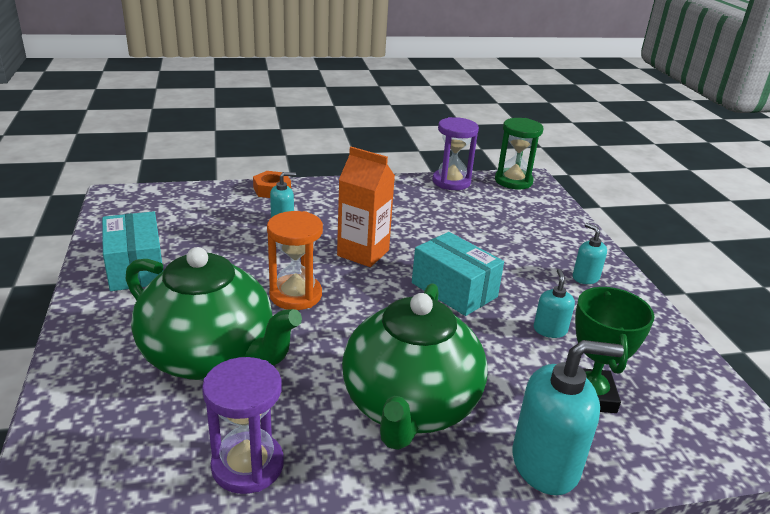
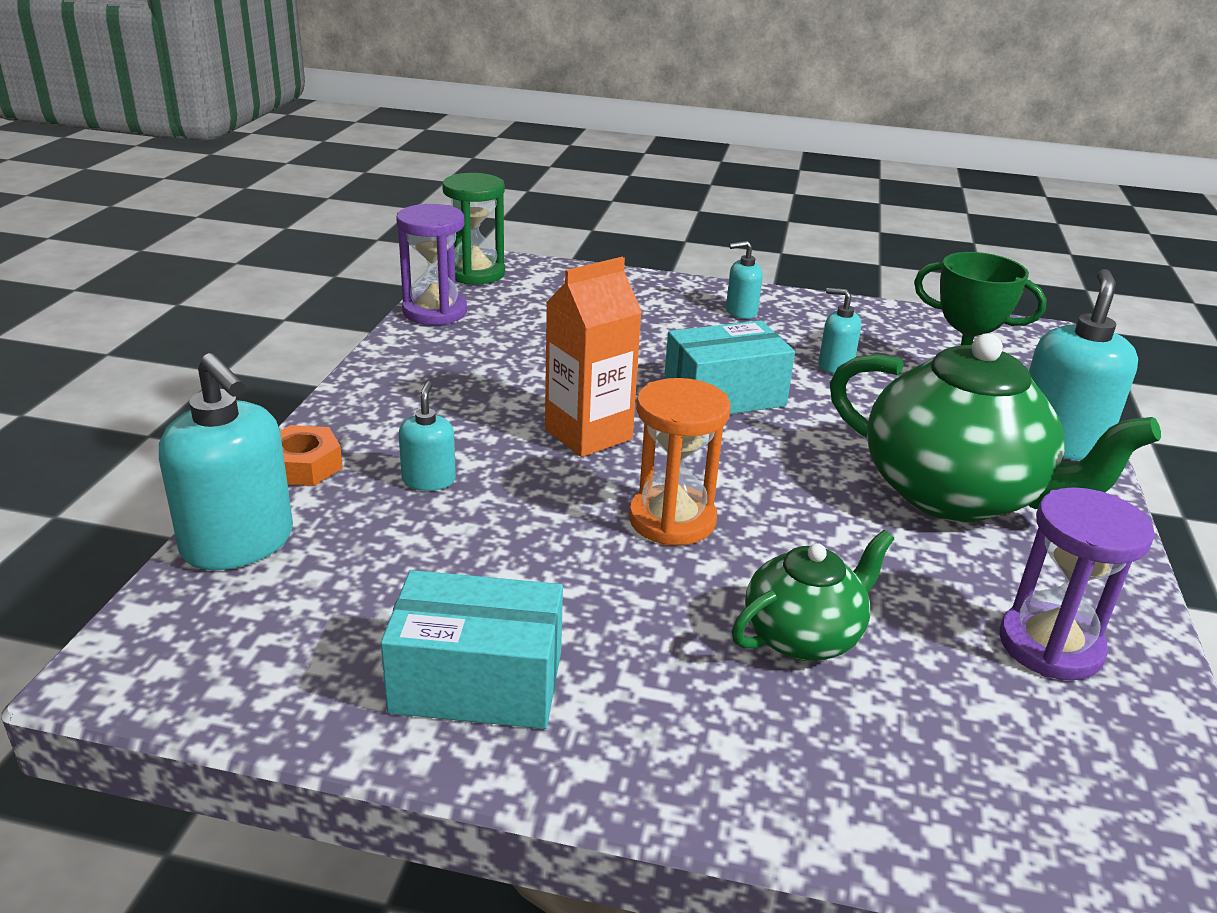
camera: 65 degrees left, 0 degrees up
green teapot [126,247,302,380] -> green teapot [732,530,894,661], size x0.54
none -> turquoise soap dispenser [159,353,293,570]

